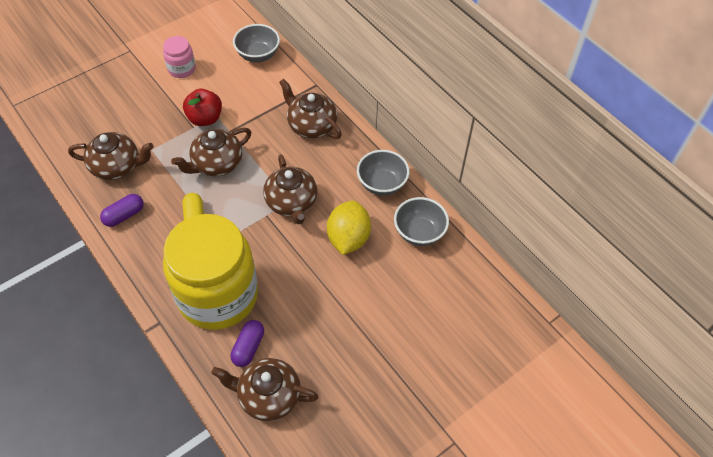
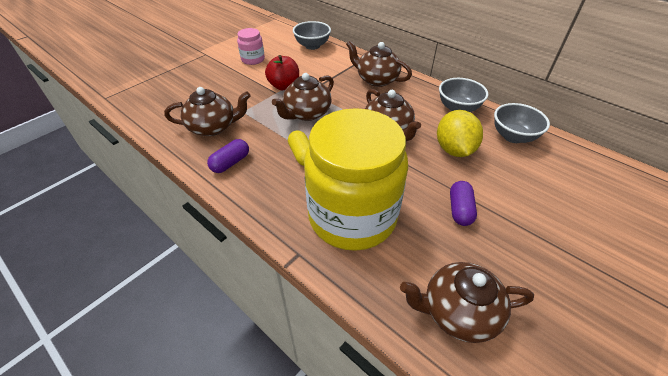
camera: 10 degrees left, 10 degrees down
purple capsule [231,320,264,367] -> purple capsule moved to [450,181,477,226]

